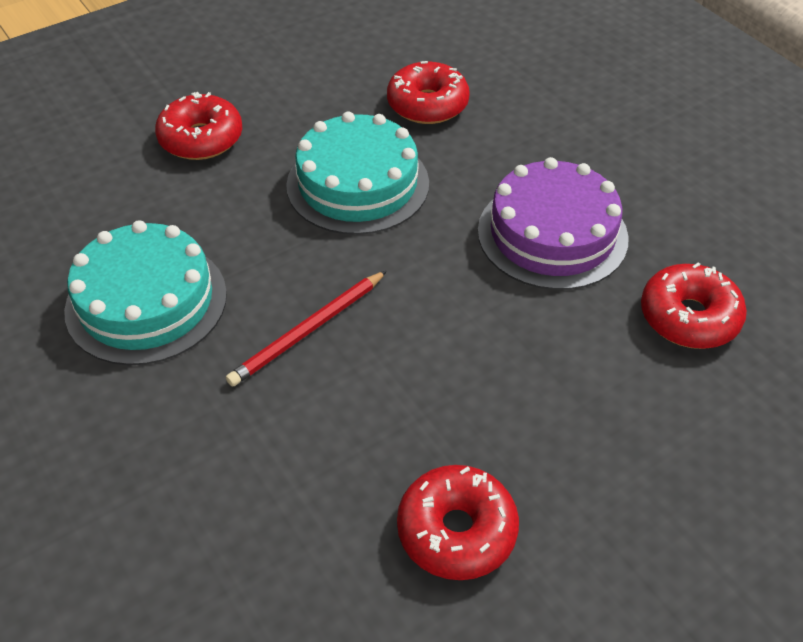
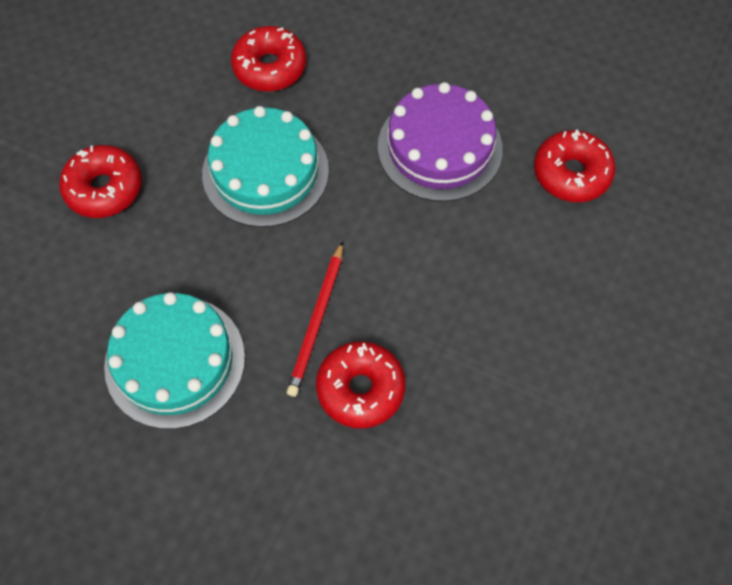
camera: 30 degrees left, 15 degrees up
red donut [397,465,519,580] -> red donut moved to [316,341,406,428]

